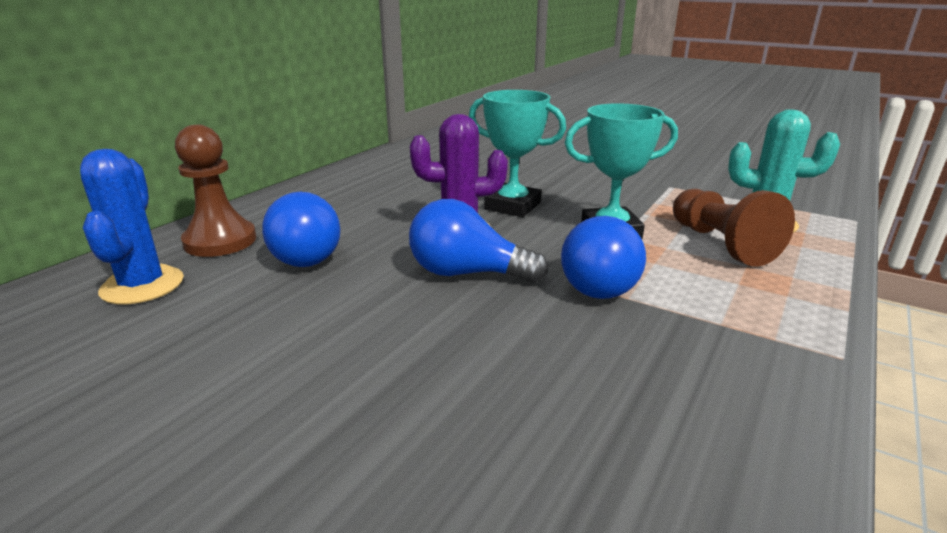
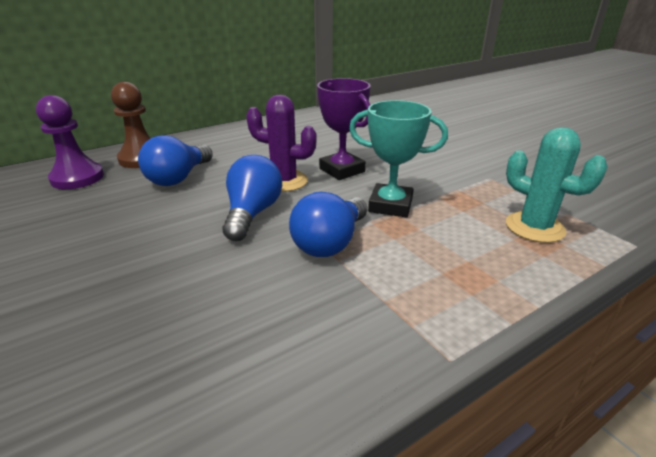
camera: 25 degrees right, 5 degrees up
blue cactus [80,149,184,304] -> purple pawn [36,95,104,189]
blue light bulb [409,199,548,283] -> blue light bulb turned 60 degrees clockwise [222,155,282,241]
turquoise trophy [469,90,566,217] -> purple trophy [317,78,371,180]
brown pawn [673,189,795,267] -> none

